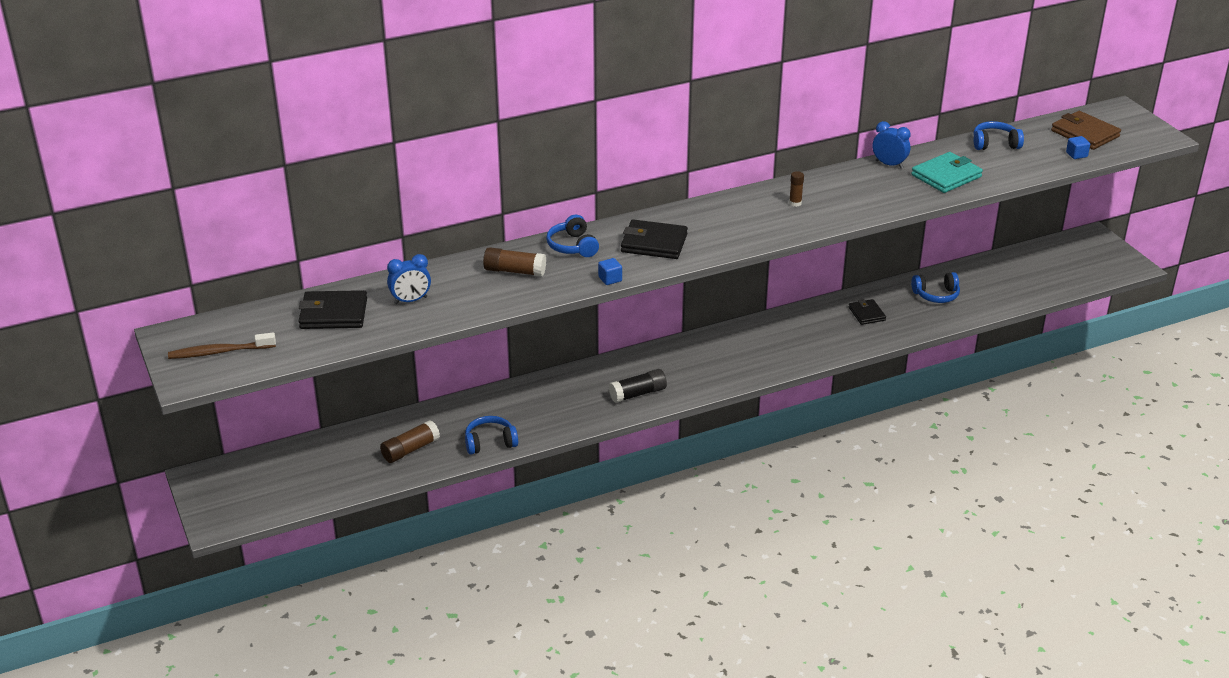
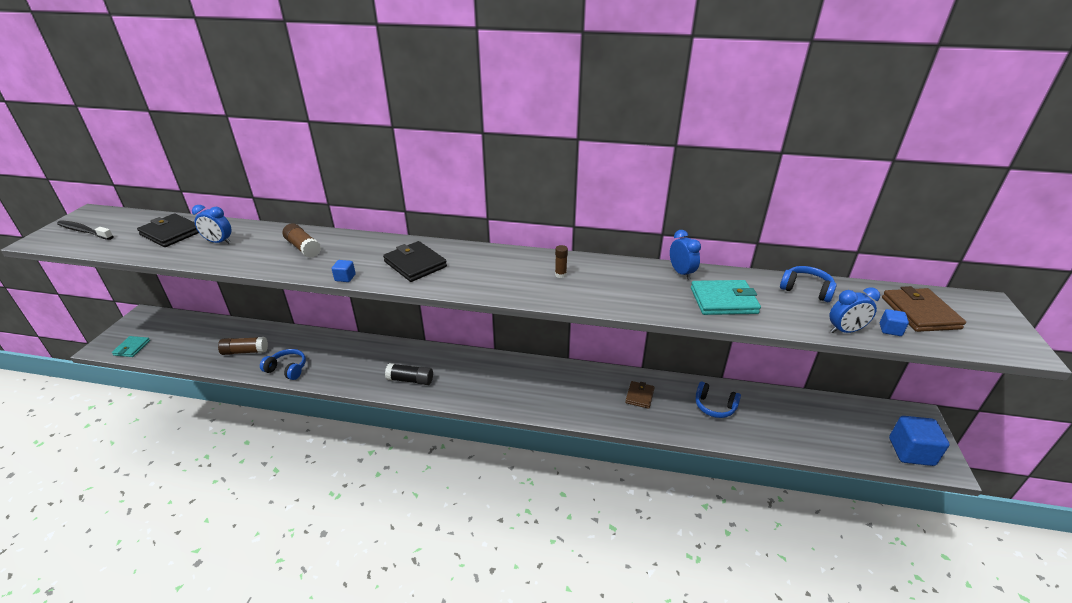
camera: 35 degrees right, 0 degrees up
brown toothbrush [168,333,276,359] -> black toothbrush [57,220,114,240]
blue headphones [546,215,599,257] -> none
black wallet [849,299,886,325] -> brown wallet [625,381,655,409]
none -> turquoise wallet [112,336,150,357]
none -> blue clock [829,287,880,333]
none -> blue cube [889,416,950,466]

